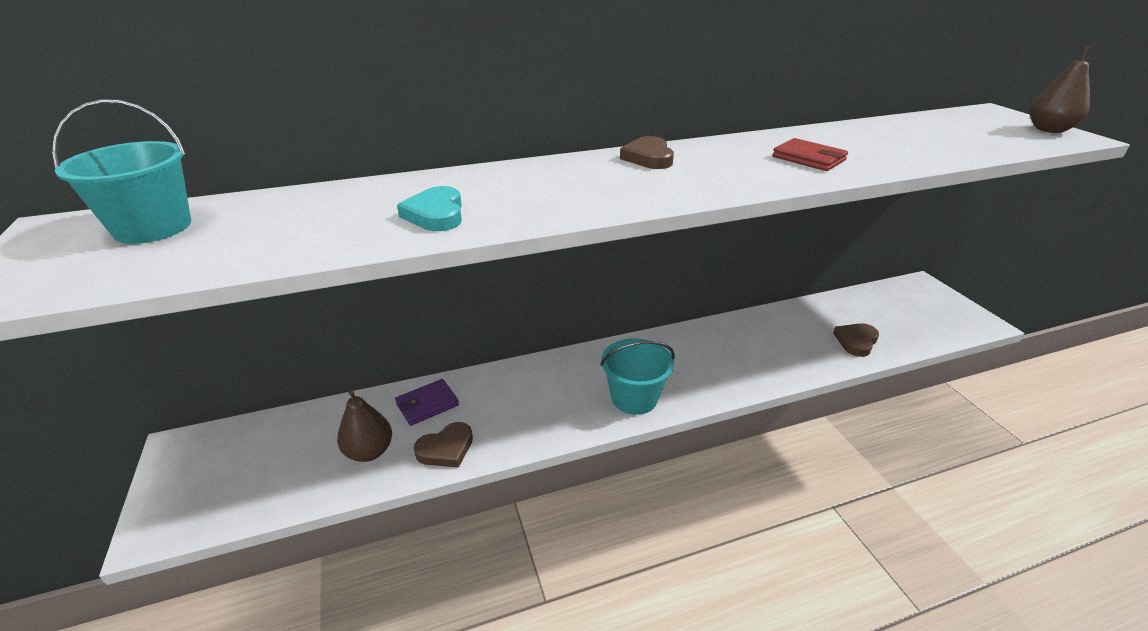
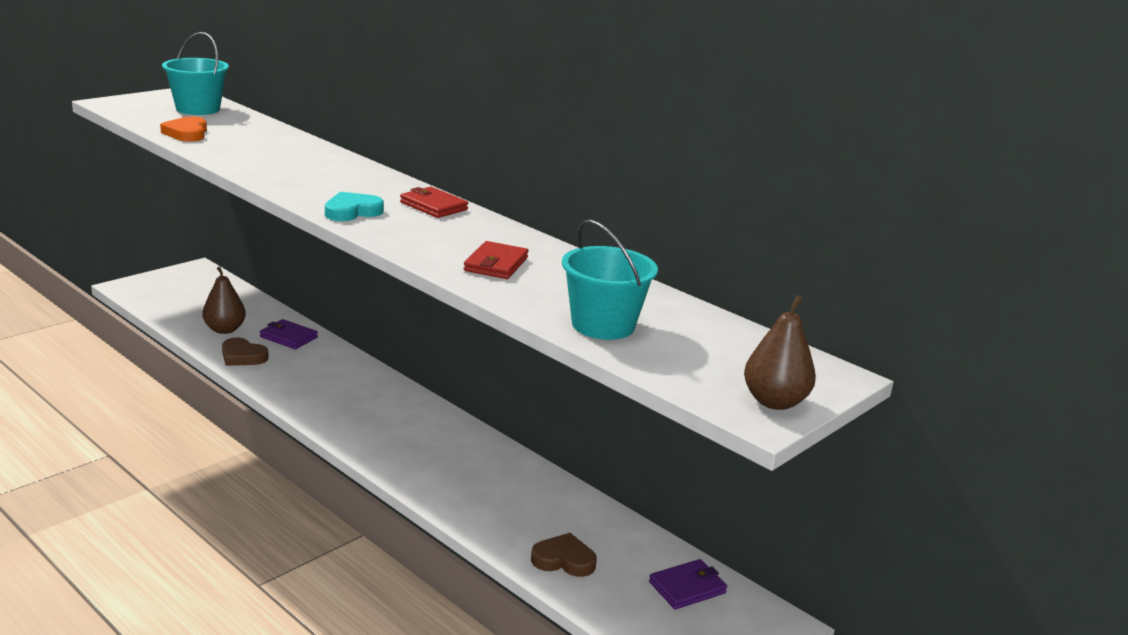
camera: 60 degrees right, 10 degrees down
turquoise heart [397,186,462,231] -> turquoise heart moved to [325,192,384,221]
turquoise bucket [600,338,675,415] -> turquoise bucket moved to [562,220,658,340]
brown heart [620,136,674,169] -> red wallet [400,187,468,218]
none -> orange heart [160,117,207,142]
none -> purple wallet [649,559,727,609]

